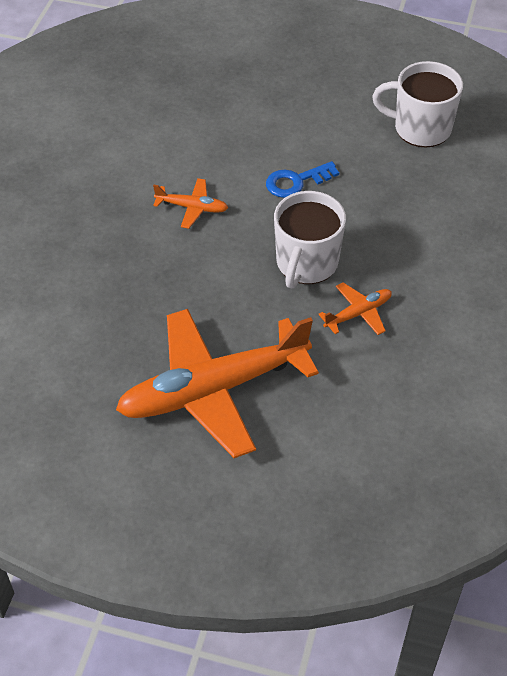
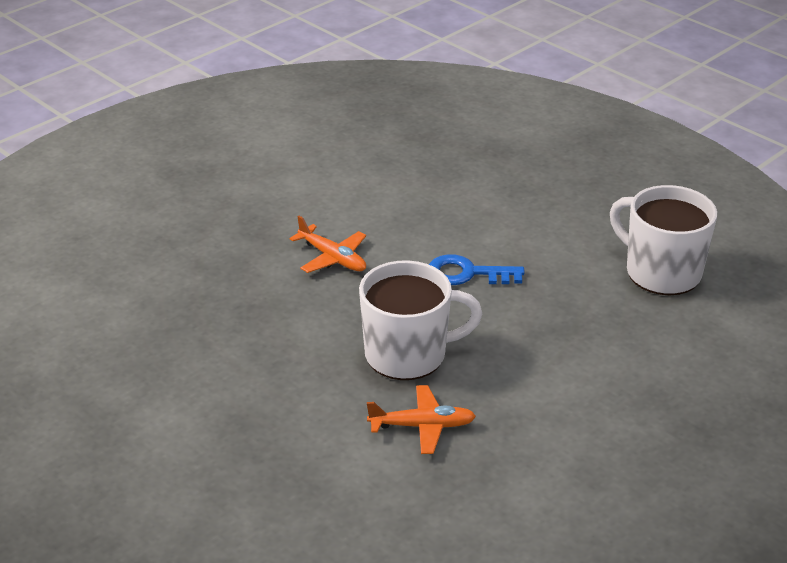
camera: 30 degrees right, 15 degrees down
orange plane [116,309,319,458] -> none
white mug [274,191,346,289] -> white mug turned 150 degrees counterclockwise [359,260,482,380]

